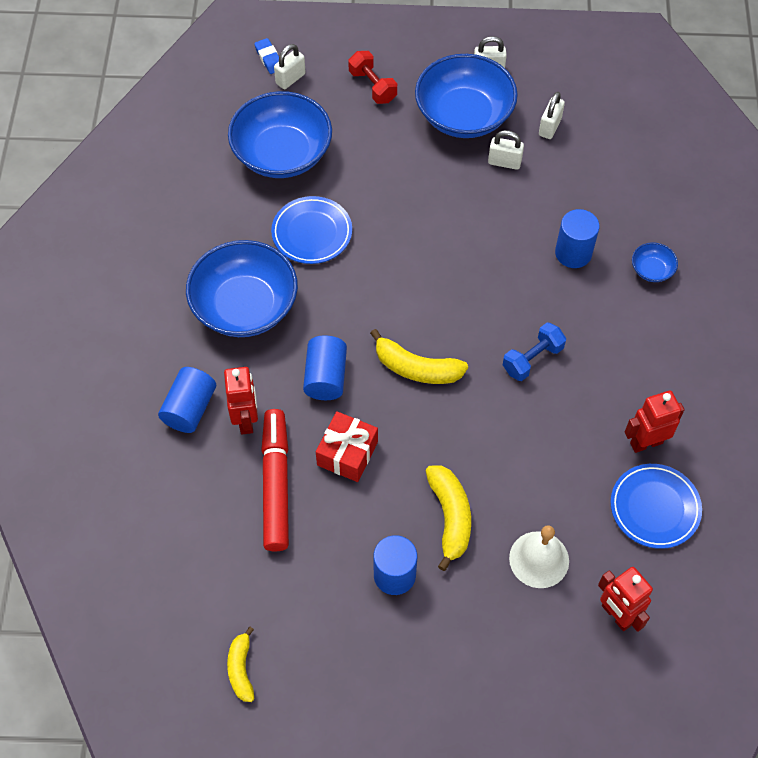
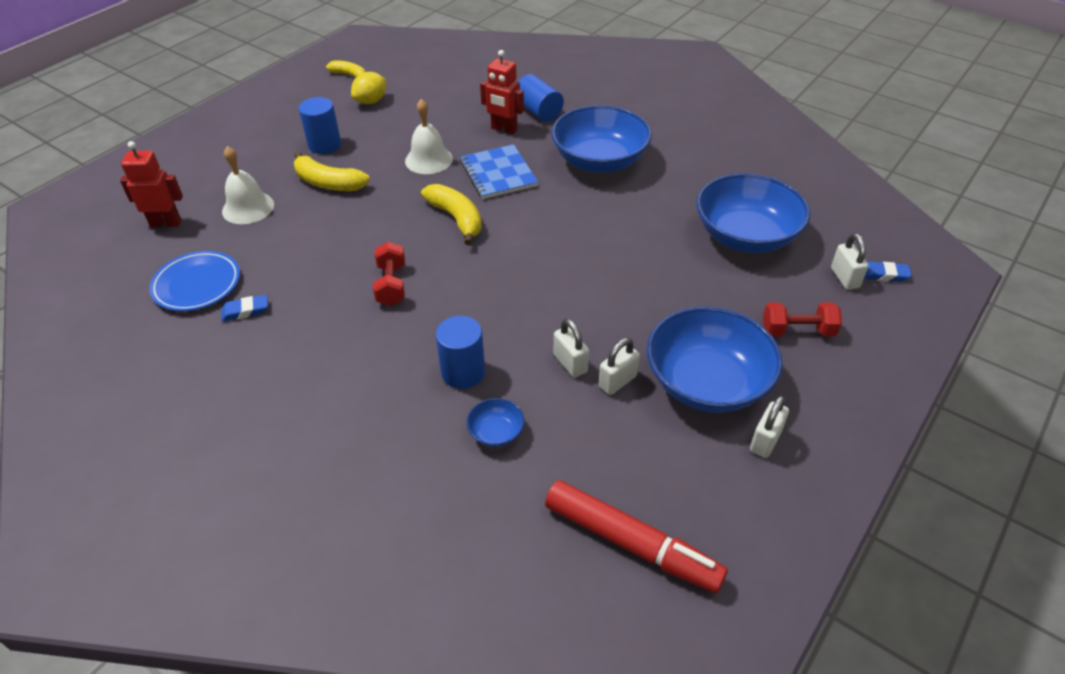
camera: 125 degrees right, 15 degrees down
red marker [261,409,289,551] -> red marker moved to [545,480,728,593]
blue plate [271,196,352,264] -> none
blue cylinder [303,335,347,400] -> blue notebook [460,144,538,199]
red gift [316,411,378,482] -> white bell [405,99,453,174]
yellow banana [370,329,468,384] -> yellow banana turned 90 degrees clockwise [421,184,482,245]
blue dumbbell [503,322,566,381] -> red dumbbell [373,242,405,306]
white padlock [539,92,565,139] -> white padlock moved to [554,319,589,378]
red robot [625,390,684,453] -> blue eraser [221,295,268,321]
blue bowl [632,242,678,282] -> blue bowl moved to [466,398,525,447]
none -> yellow lemon [351,72,386,104]

